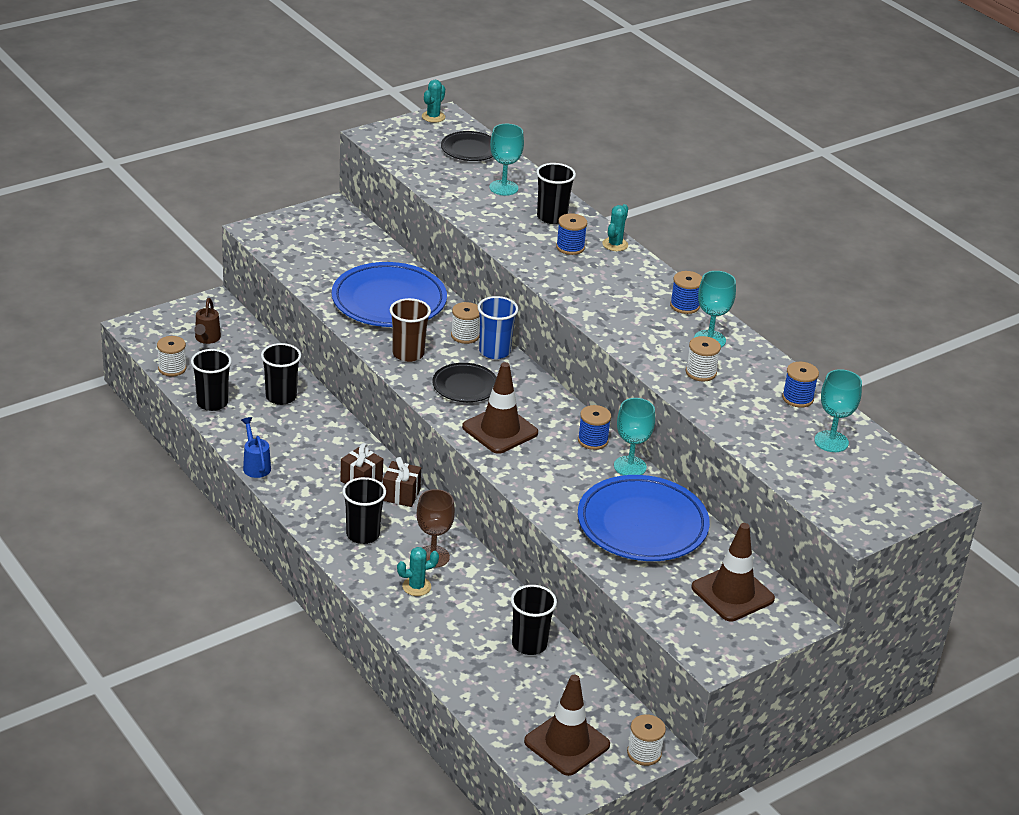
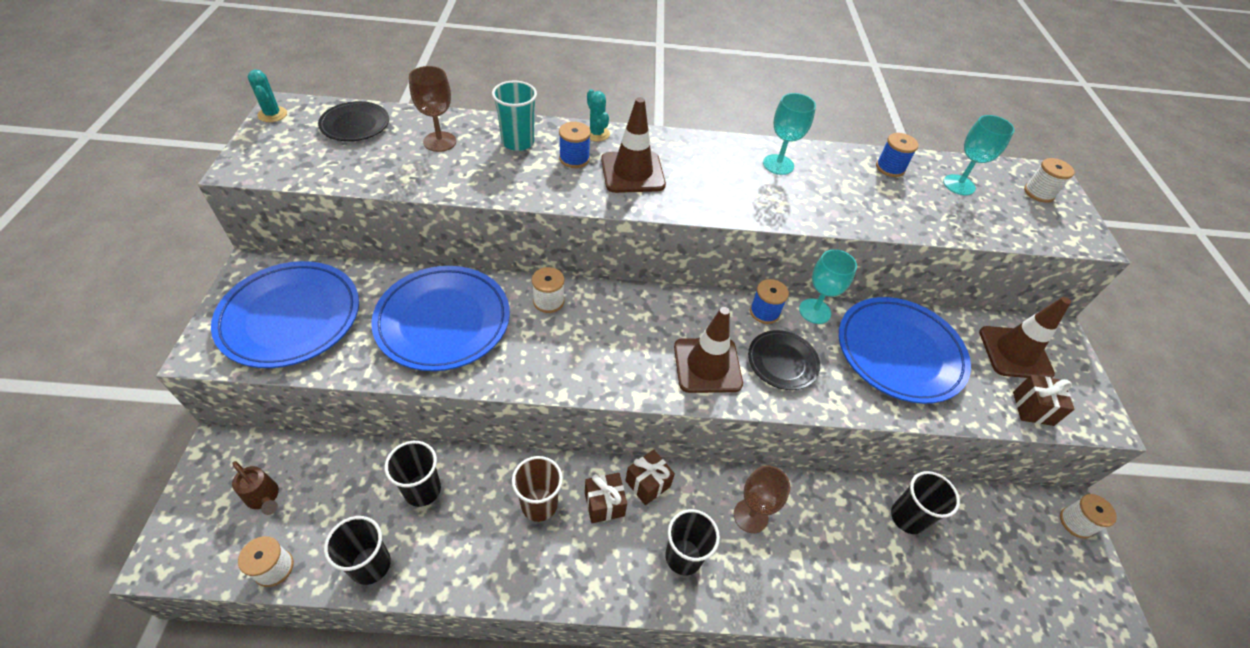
camera: 55 degrees left, 15 degrees up
blue watering can [241,417,271,478] -> none
brown cup [390,298,431,362] -> brown cup moved to [512,456,563,522]
turquoise cactus [397,547,439,596] -> none
black plate [432,363,497,402] -> black plate moved to [748,330,820,390]
blue cup [478,296,519,359] -> none
turquoise goblet [489,124,524,196] -> brown goblet [409,66,456,152]
brown traffic cone [524,675,610,776] -> brown traffic cone moved to [601,97,666,193]
black cup [536,163,576,224] -> turquoise cup [492,81,537,151]
blue spool [670,271,702,314] -> none
white spool [686,336,721,382] -> white spool moved to [1024,158,1074,203]
none -> blue plate [211,261,359,368]
none -> brown gift [1013,375,1074,426]

